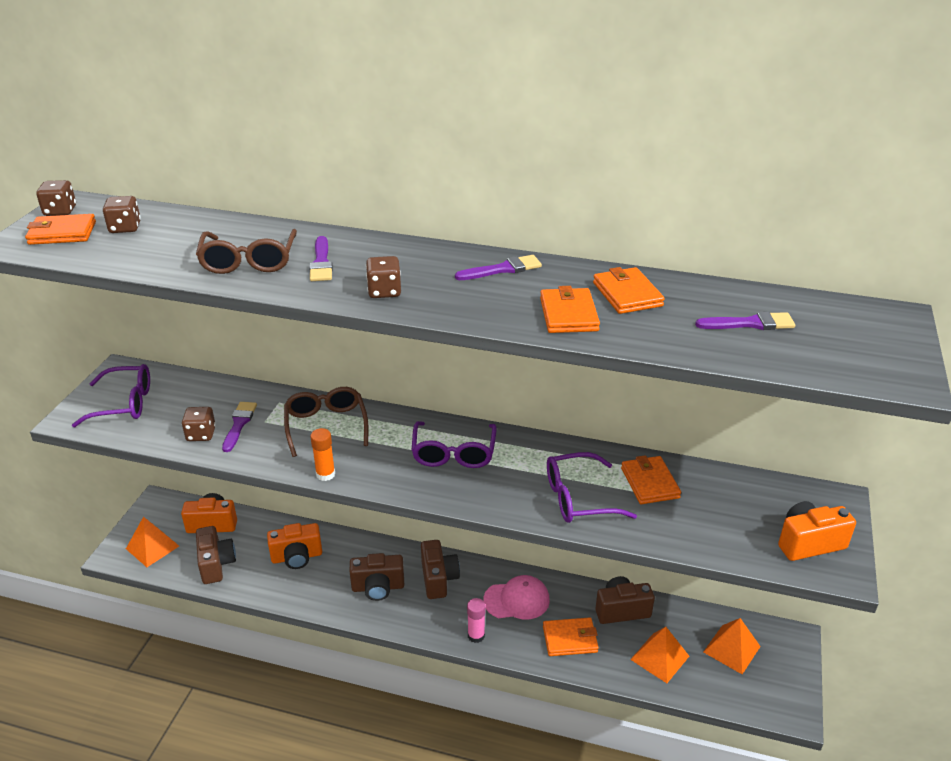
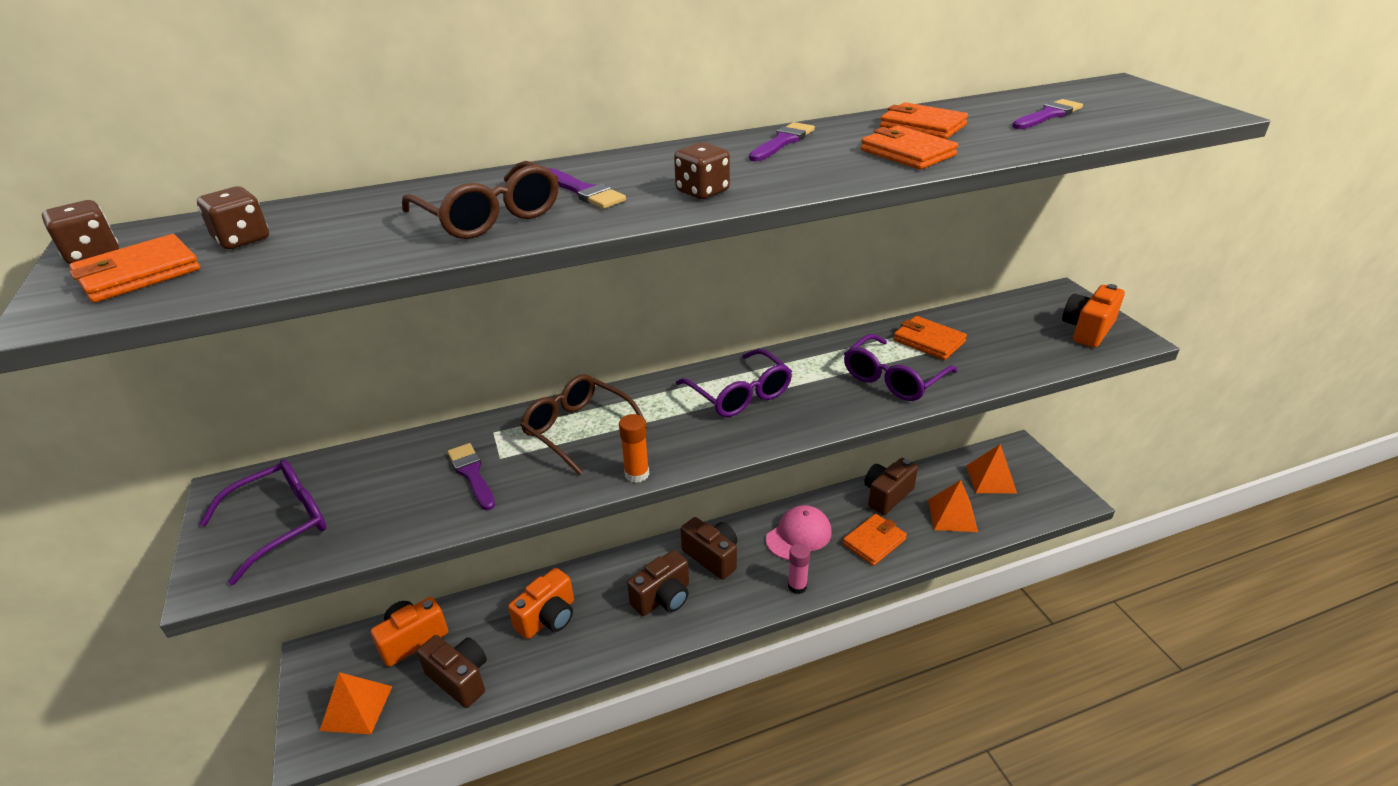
camera: 35 degrees left, 0 degrees up
brown dice [182,407,216,441] -> none

